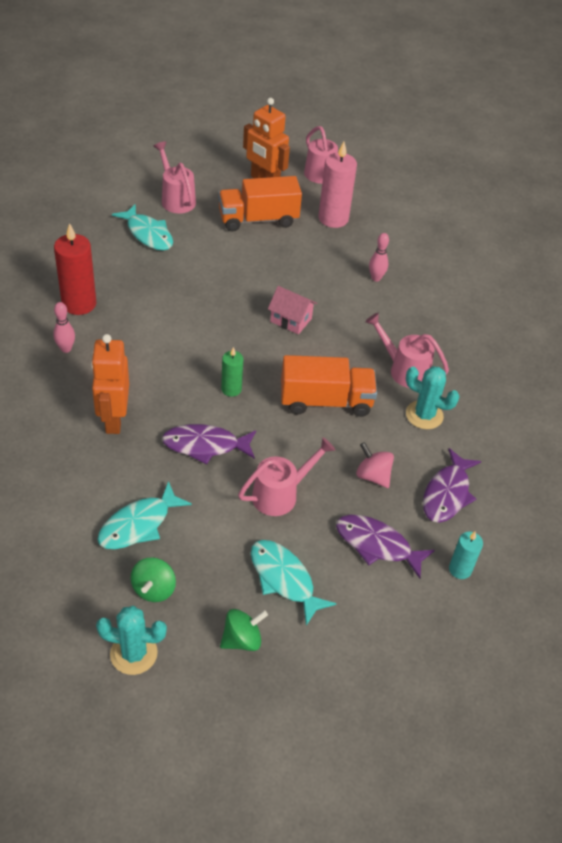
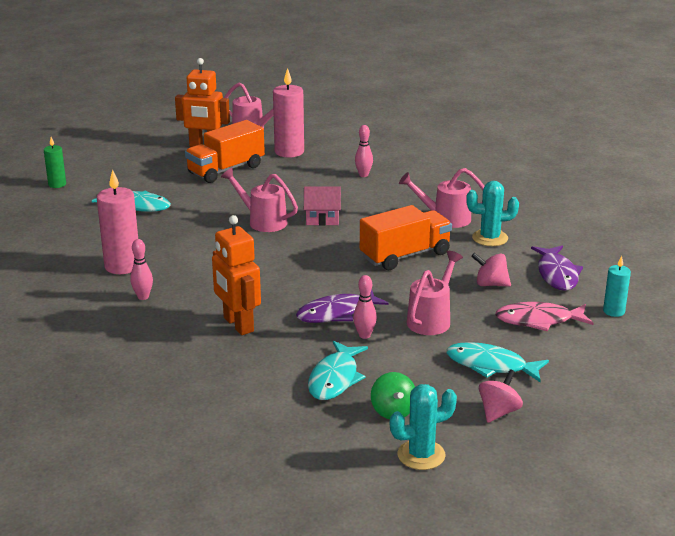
camera: 25 degrees left, 20 degrees down
red candle [54,223,96,315] -> pink candle [97,169,138,274]
pink watering can [153,141,196,214] -> pink watering can moved to [221,168,298,232]
green spinning top [220,609,268,651] -> pink spinning top [479,369,523,423]
green candle [221,347,243,397] -> green candle moved to [44,137,66,188]
purple fish [336,515,435,579] -> pink fish [495,302,593,331]
none -> pink bowling pin [353,275,377,339]

